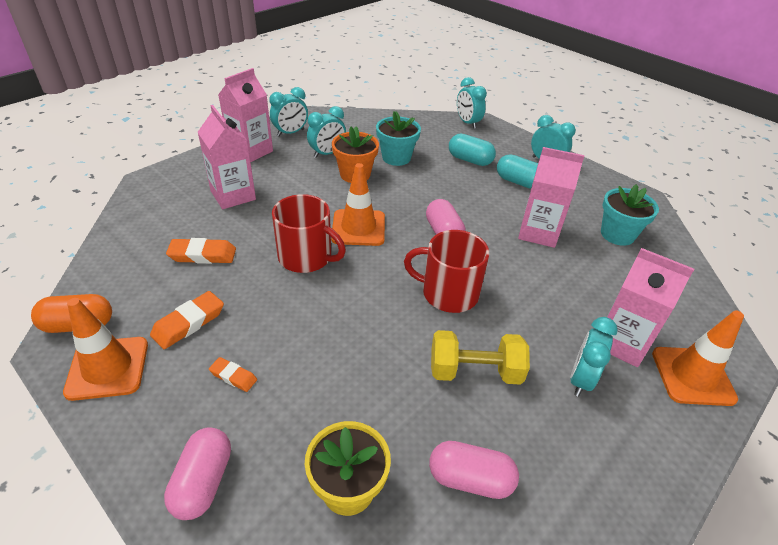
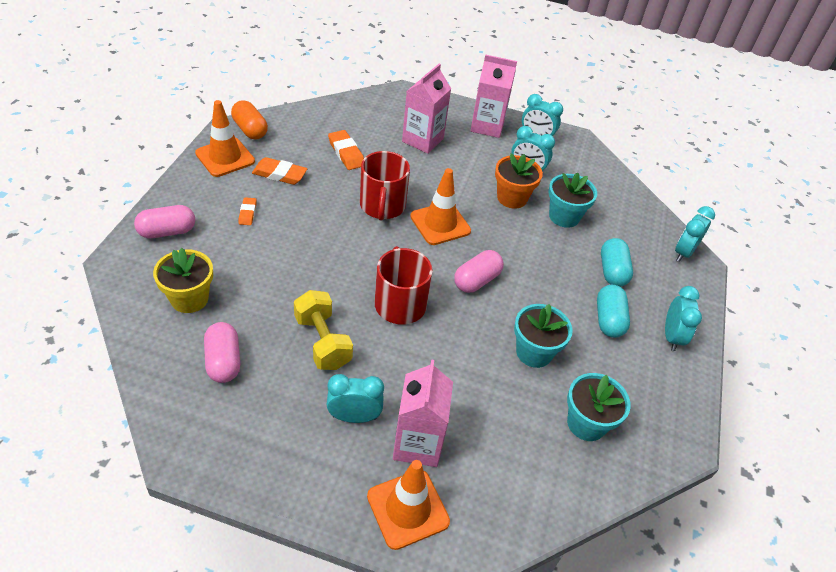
camera: 60 degrees right, 5 degrees up
pink carton [518,147,585,248] -> turquoise flower pot [514,304,573,368]

